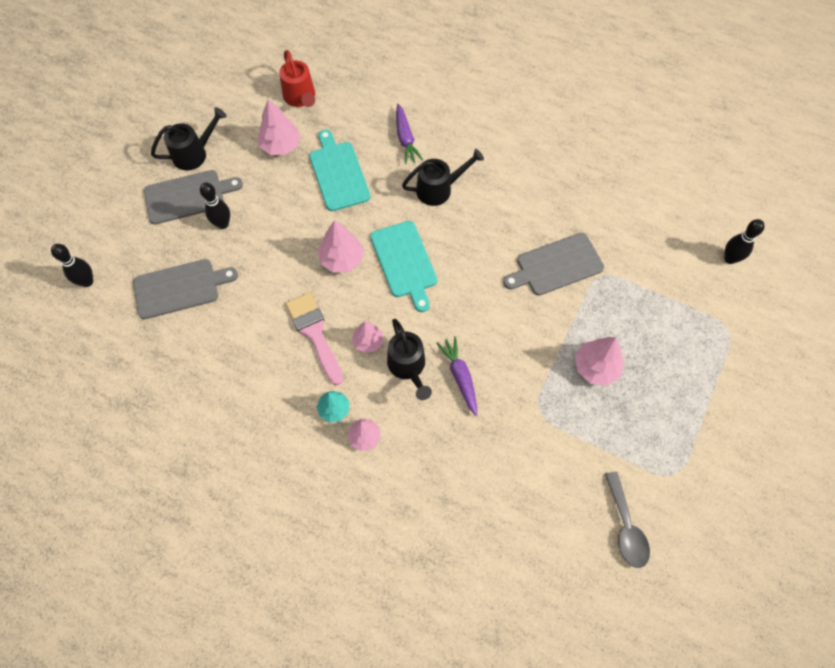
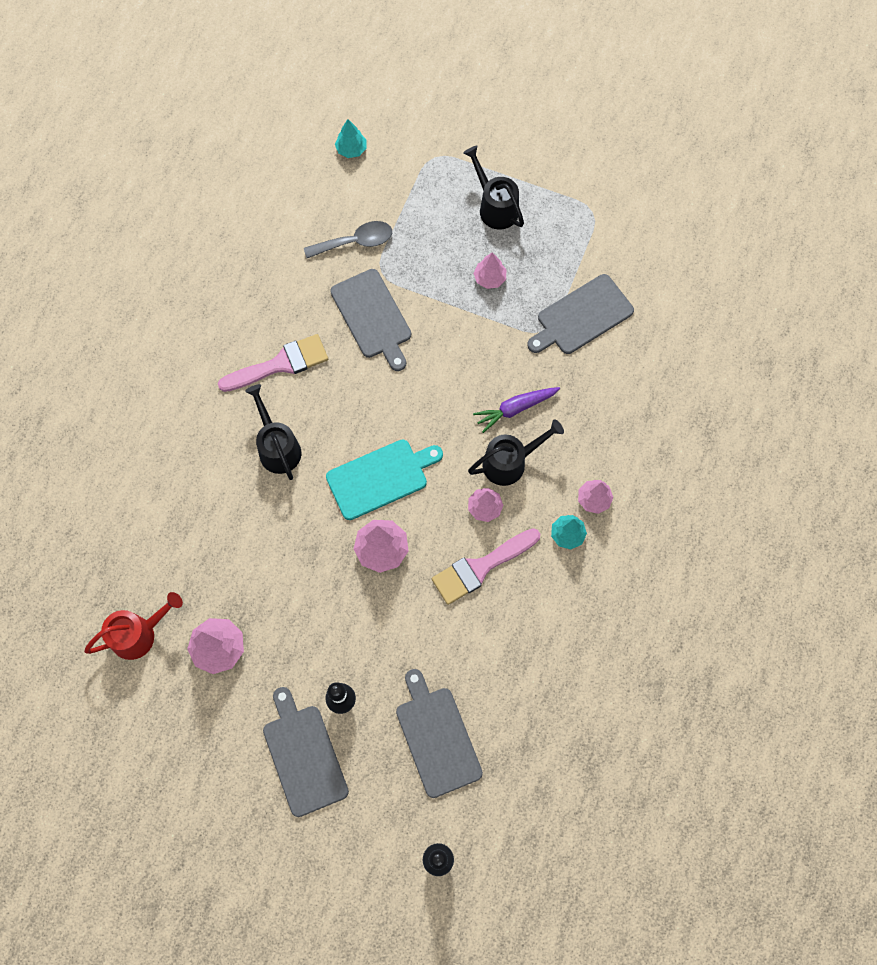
camera: 95 degrees left, 5 degrees up
black watering can [151,107,227,170] -> black watering can moved to [463,146,524,230]
turquoise cutting board [309,129,371,211] -> none
purple carrot [396,104,423,164] -> none
pink tree [575,337,624,386] -> pink tree [473,252,506,289], size x0.66
grey spoon [605,472,650,568] -> grey spoon moved to [304,221,392,258]
black bowling pin [724,219,765,264] -> turquoise tree [335,119,366,158]
none -> pink brush [218,334,328,392]
none -> grey cutting board [527,274,634,354]

